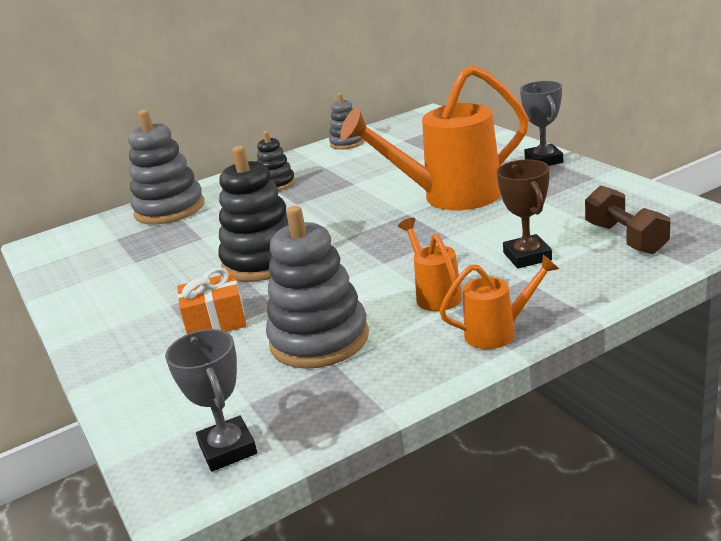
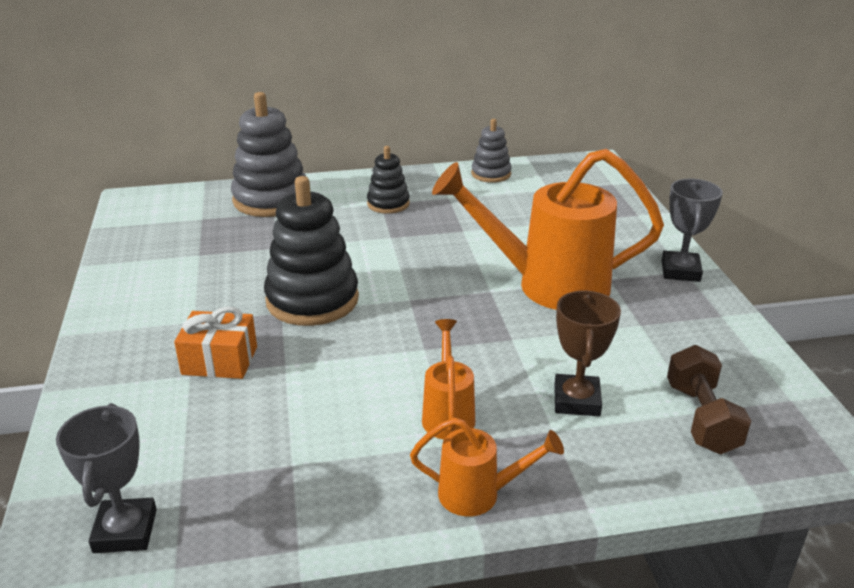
camera: 15 degrees right, 5 degrees up
grey stacking toy [266,206,369,369] -> none

